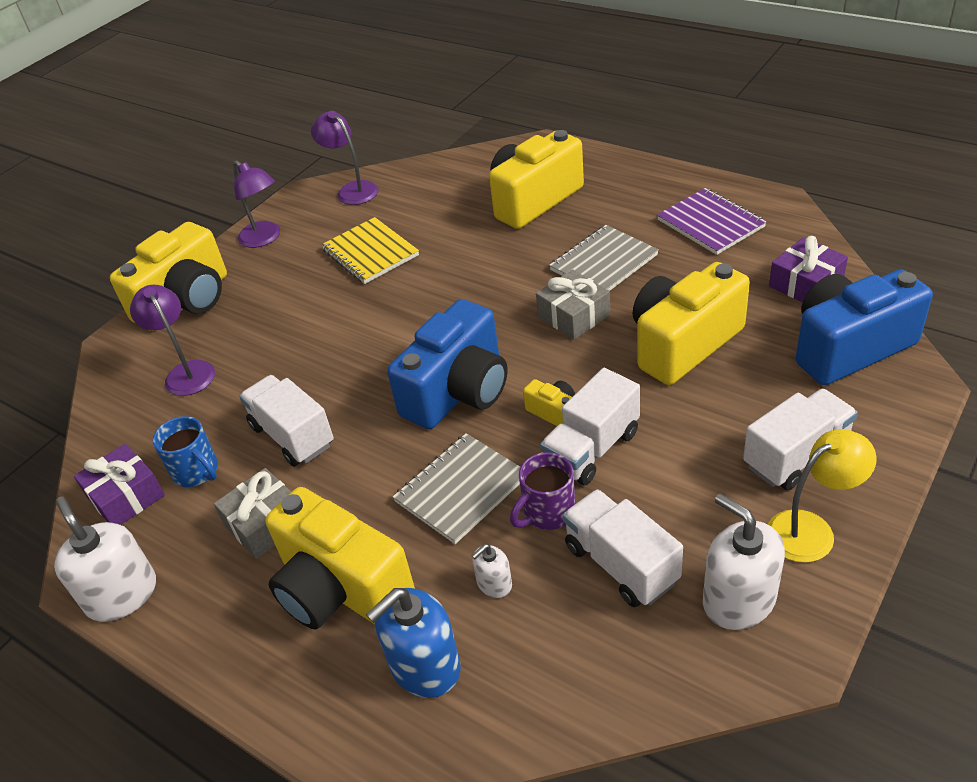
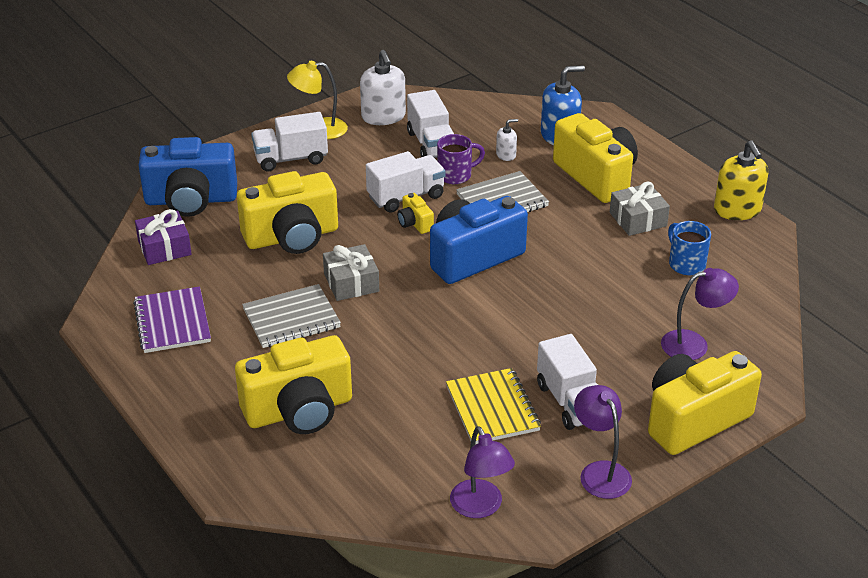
camera: 165 degrees left, 5 degrees down
white soap dispenser [54,496,156,622] -> yellow soap dispenser [714,140,768,220]
purple gift [74,444,165,525] -> none
purple lamp [130,285,215,396] -> purple lamp turned 90 degrees counterclockwise [661,268,739,360]
white truck [239,375,334,467] -> white truck moved to [537,334,598,430]

